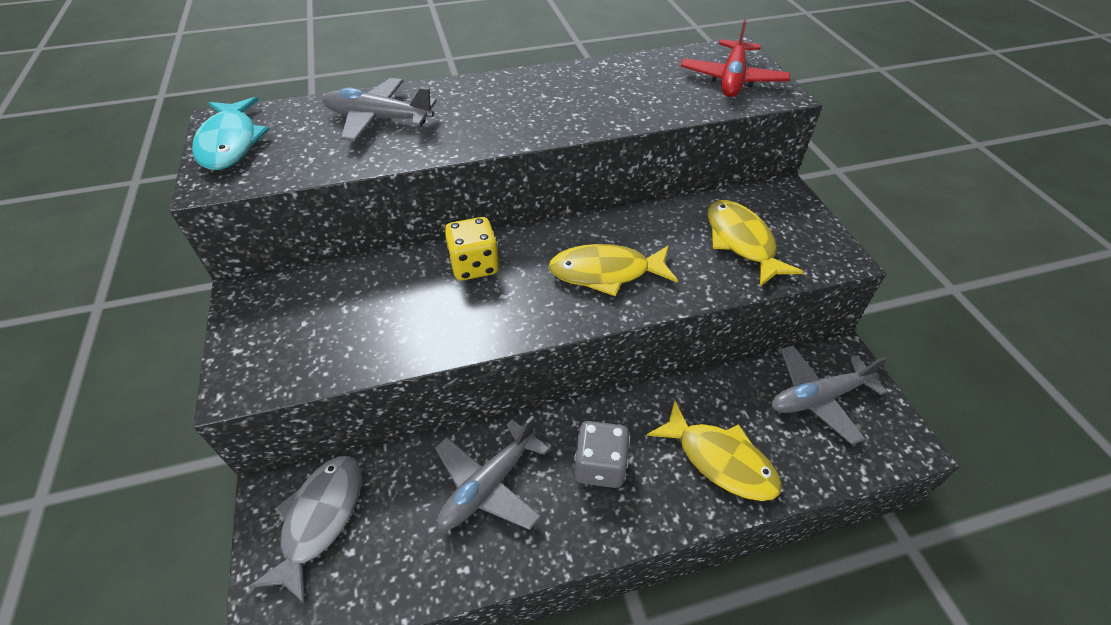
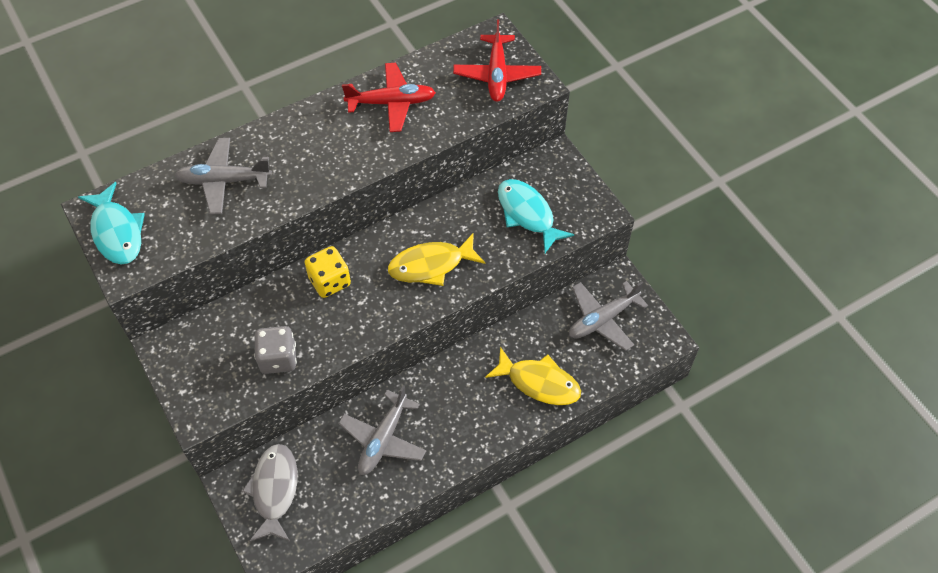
camera: 15 degrees left, 10 degrees up
grey dice [574,421,630,488] -> grey dice moved to [254,326,297,374]
yellow fish [708,200,804,287] -> turquoise fish [498,179,574,253]
none -> red plane [342,63,436,132]

